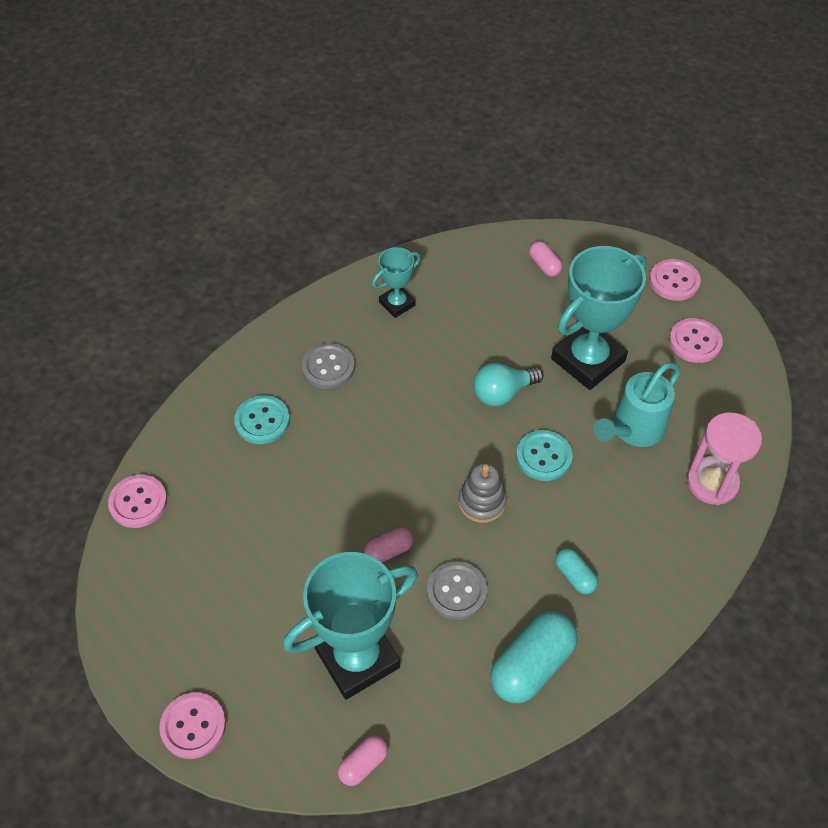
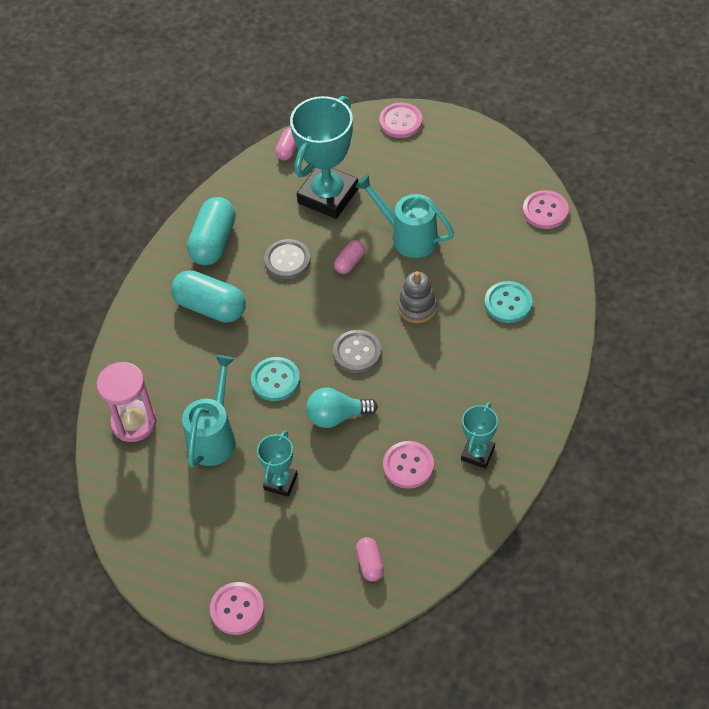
camera: 155 degrees right, 0 degrees up
grey button [302,343,355,389] -> grey button moved to [333,330,382,373]
grey stacking toy [459,463,507,523] -> grey stacking toy moved to [398,271,437,323]
turquoise light bulb [473,363,543,407] -> turquoise light bulb turned 135 degrees counterclockwise [306,388,378,428]
pink capsule [529,241,562,277] -> pink capsule turned 45 degrees clockwise [356,537,384,581]
turquoise trophy [551,246,647,390] -> turquoise trophy [257,430,298,497], size x0.52
turquoise capsule [555,548,598,594] -> turquoise capsule [171,270,246,323], size x1.93
pink button [669,318,723,363] -> pink button moved to [383,441,434,489]
none -> turquoise watering can [355,174,454,258]

